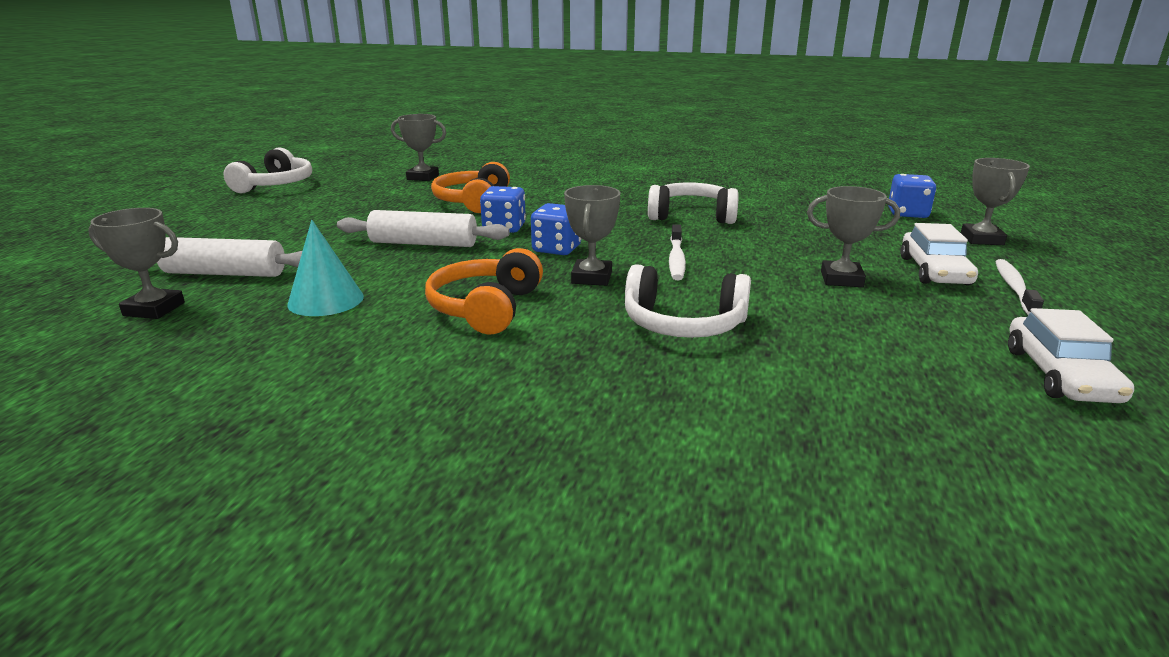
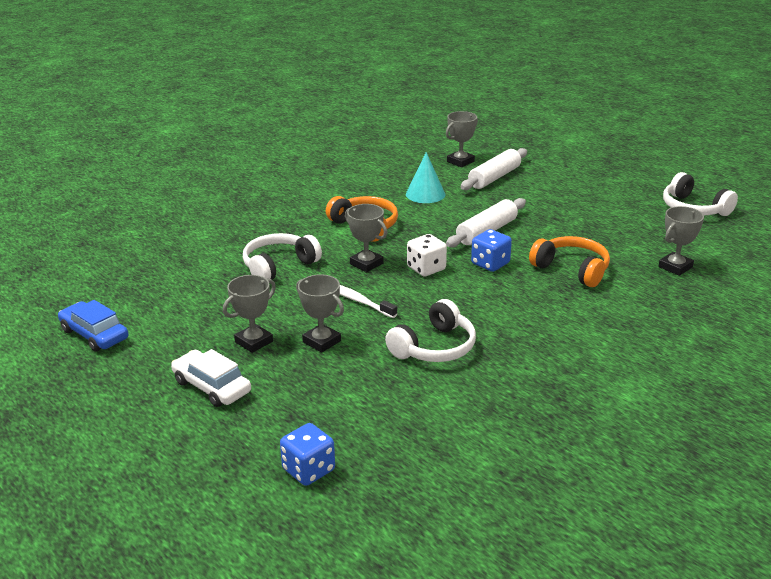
camera: 125 degrees right, 5 degrees up
blue dice [531,203,581,255] -> white dice [407,234,447,277]
grey trophy [961,158,1030,245] -> grey trophy moved to [296,274,344,353]
white toothbrush [995,259,1044,315] -> none
white car [1008,308,1134,403] -> blue car [58,300,129,352]

